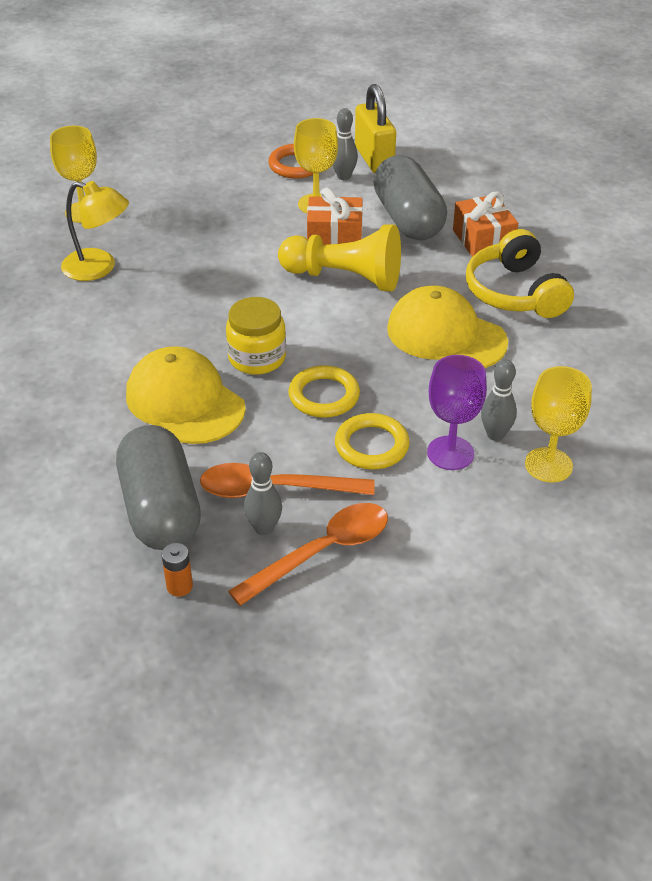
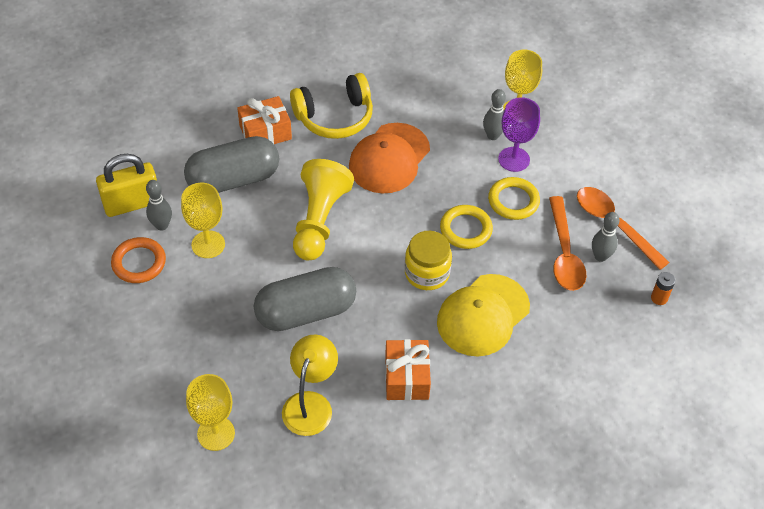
camera: 95 degrees left, 10 degrees up
grey capsule [116,425,201,550] -> grey capsule moved to [254,267,356,331]
orange gift [307,188,363,245] -> orange gift moved to [385,339,431,400]
yellow cap [387,286,508,368] -> orange cap [349,123,430,194]

